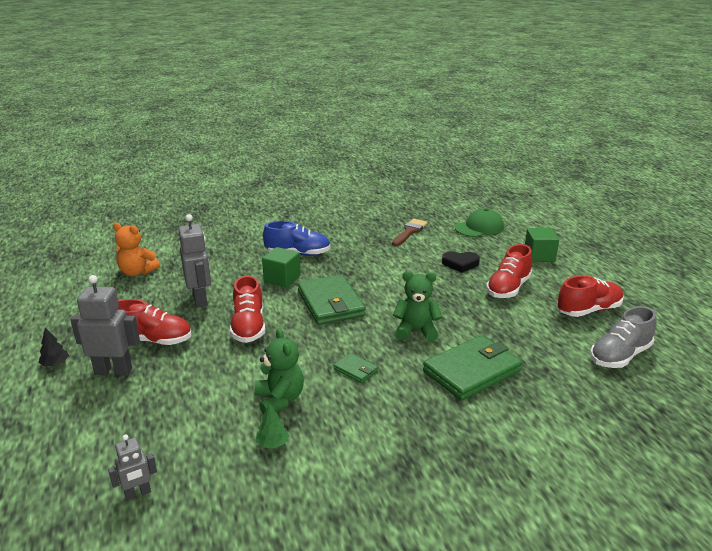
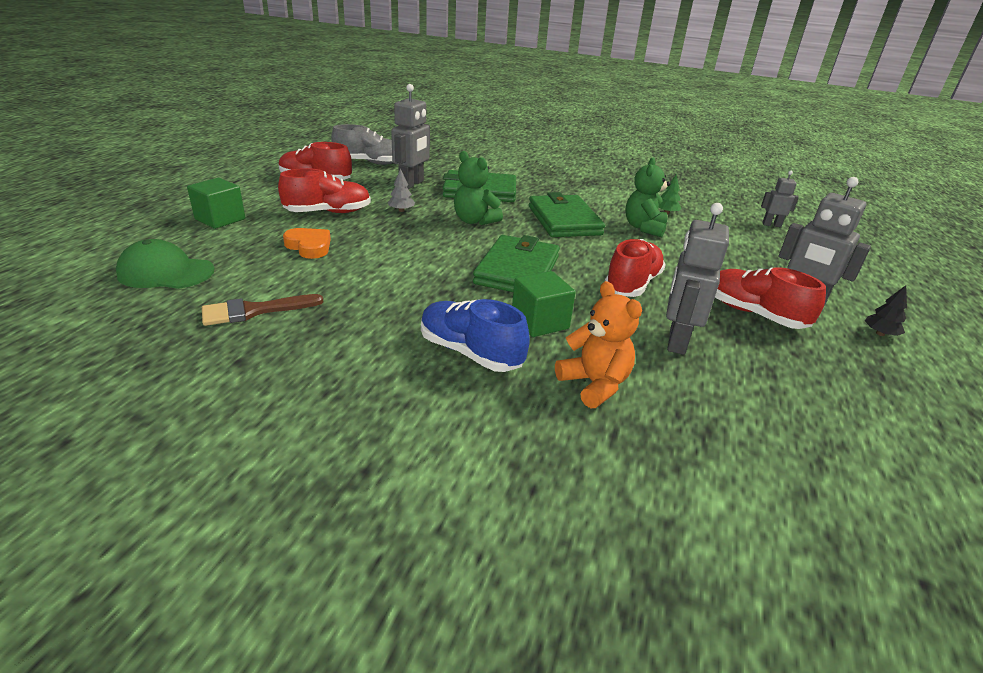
camera: 145 degrees left, 5 degrees up
orange teddy bear [113,222,160,276] -> orange teddy bear moved to [555,281,642,408]
green wallet [333,353,378,383] -> green wallet [529,192,605,237], size x2.18
black heart [442,251,480,273] -> orange heart [283,228,331,259]
none -> grey tree [388,168,415,212]
none -> grey robot [391,84,430,189]

